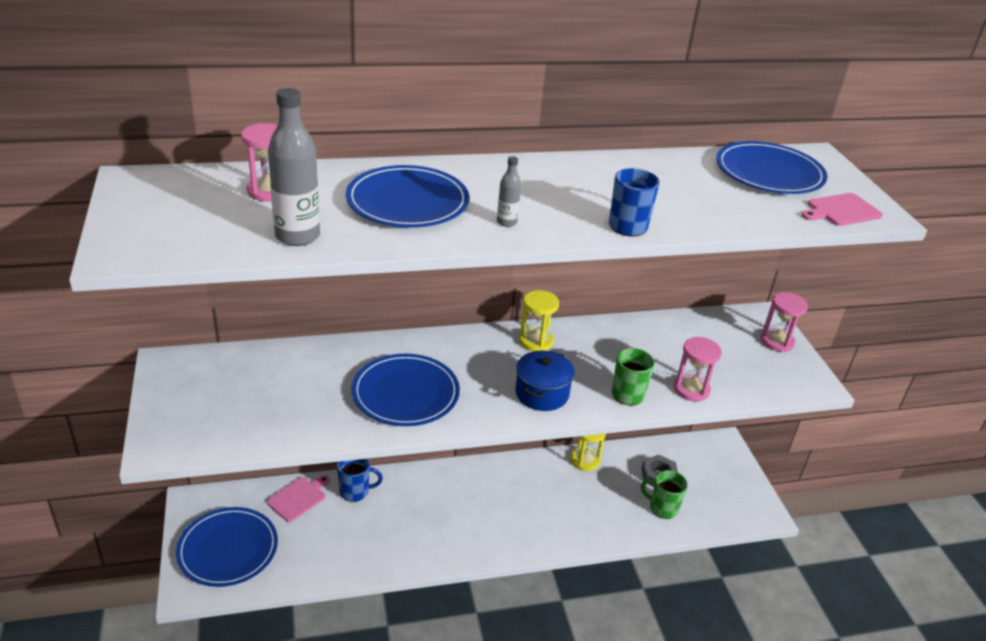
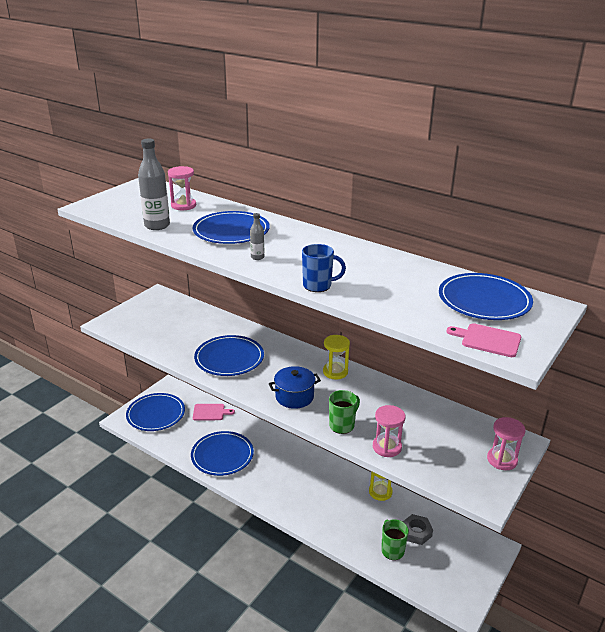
camera: 50 degrees right, 5 degrees down
blue mug [337,459,383,502] -> none
none -> blue plate [191,431,254,476]

